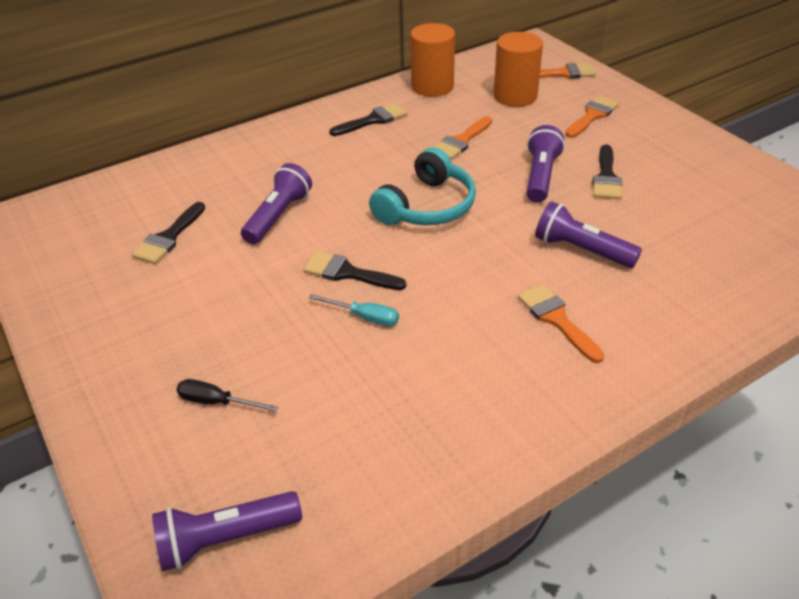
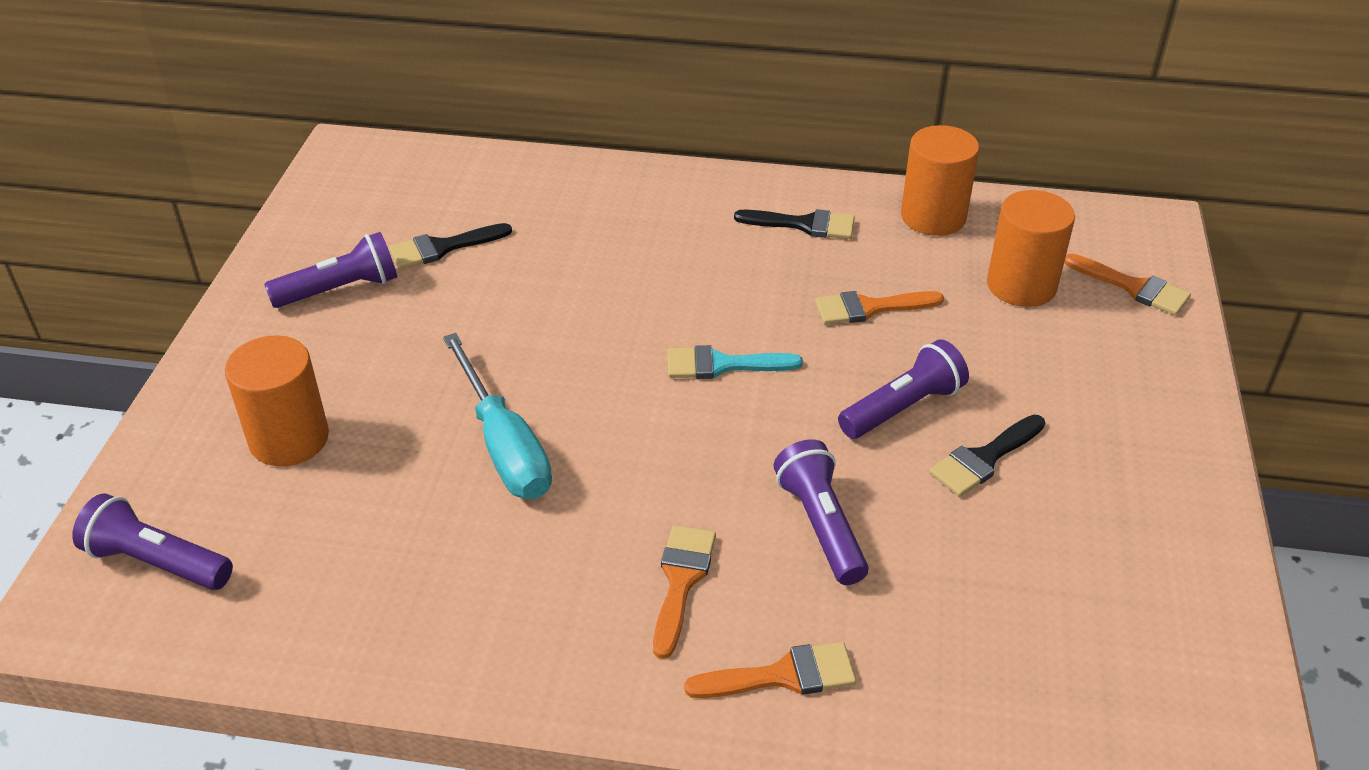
camera: 40 degrees right, 0 degrees up
black screwdriver [176,379,278,412] -> orange cylinder [225,335,329,466]
purple flashlight [241,163,312,244] -> purple flashlight moved to [264,232,397,308]
black brush [303,251,406,290] -> none
turquoise screwdriver [309,294,399,326] -> turquoise screwdriver [443,333,552,499], size x1.99
turquoise headphones [369,147,476,225] -> turquoise brush [667,345,803,379]
orange brush [565,96,619,138] -> orange brush moved to [684,642,856,698]

